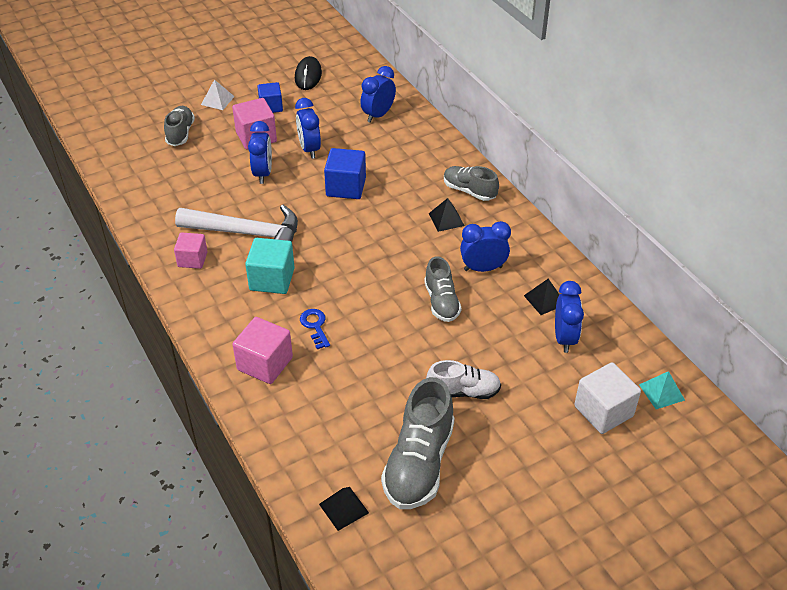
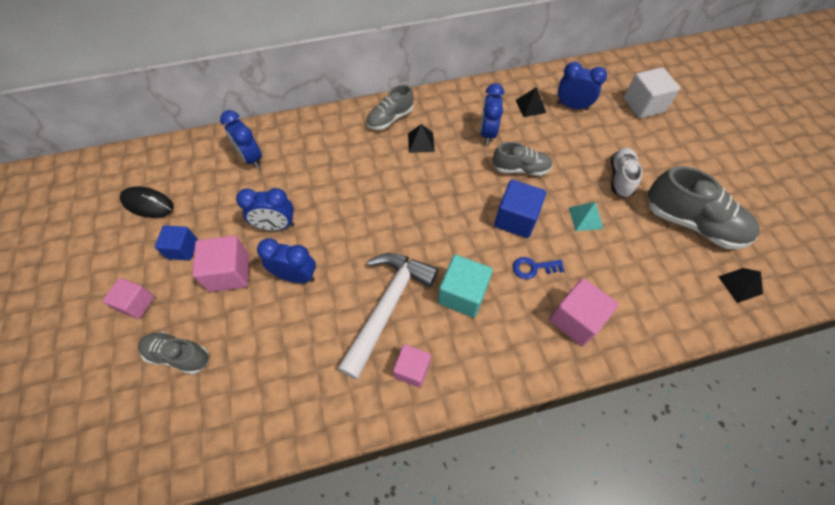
camera: 75 degrees left, 15 degrees up
white pyramid [201,79,235,110] -> pink cube [102,278,155,319]
blue cube [324,148,366,199] -> blue cube moved to [494,179,546,238]
turquoise pyramid [639,371,685,409] -> turquoise pyramid moved to [568,202,603,231]

